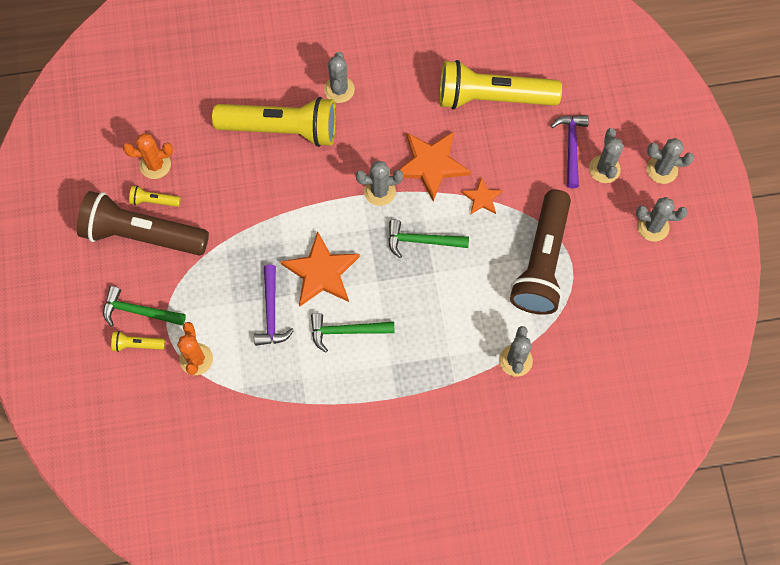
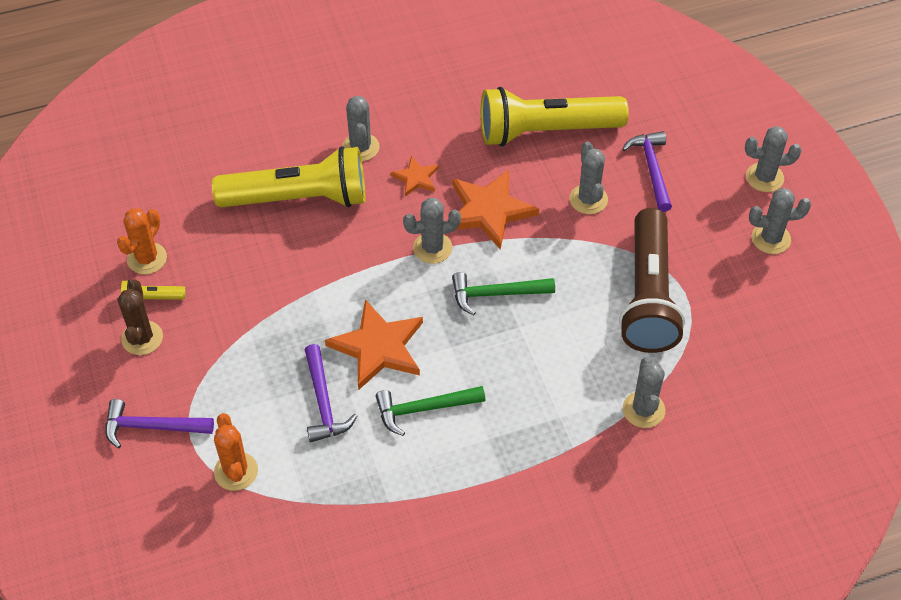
camera: 10 degrees left, 15 degrees down
brown flashlight [77,191,209,256] -> brown cactus [118,279,163,355]
green hammer [103,286,186,326] -> purple hammer [105,399,214,448]
yellow flashlight [111,331,165,352] -> none
orange cactus [123,133,173,179] -> orange cactus turned 45 degrees counterclockwise [117,208,167,274]
orange star [461,177,502,215] -> orange star moved to [391,155,439,196]
grey cactus [589,128,624,183] -> grey cactus moved to [569,142,608,214]

